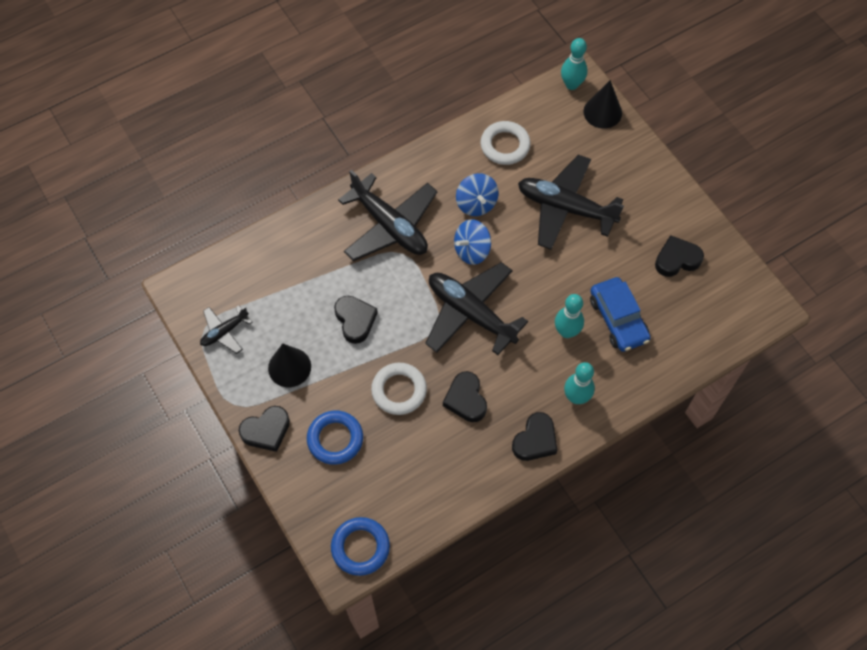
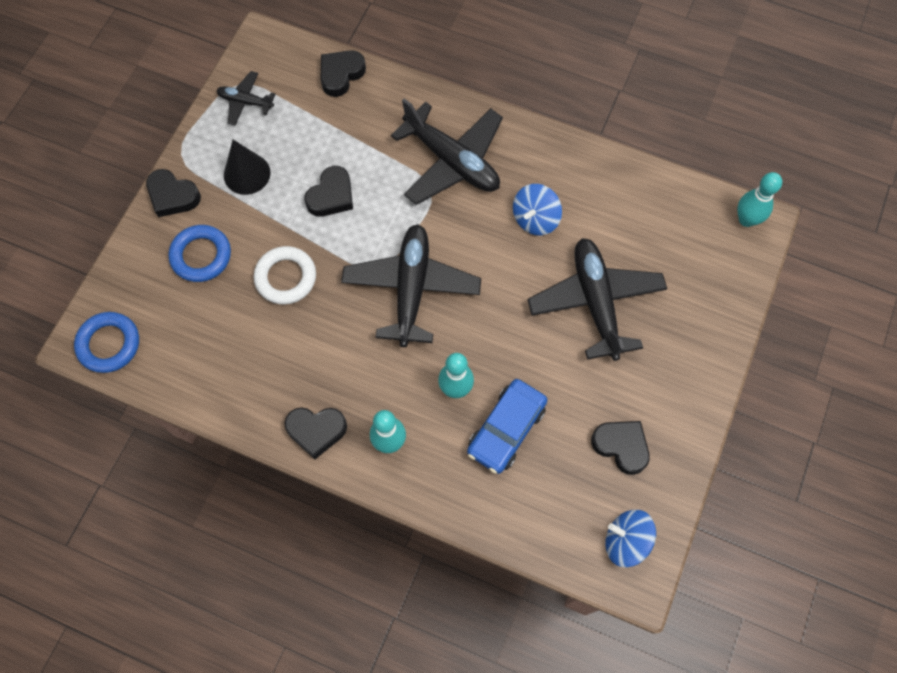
camera: 55 degrees right, 5 degrees up
black plane [338,170,437,261] -> black plane turned 60 degrees counterclockwise [391,98,503,205]
black heart [443,371,487,422] -> black heart moved to [321,50,366,97]
blue spinning top [454,219,491,265] -> blue spinning top moved to [605,510,656,567]
white ring [481,121,531,165] -> none
black cone [583,80,622,129] -> none

